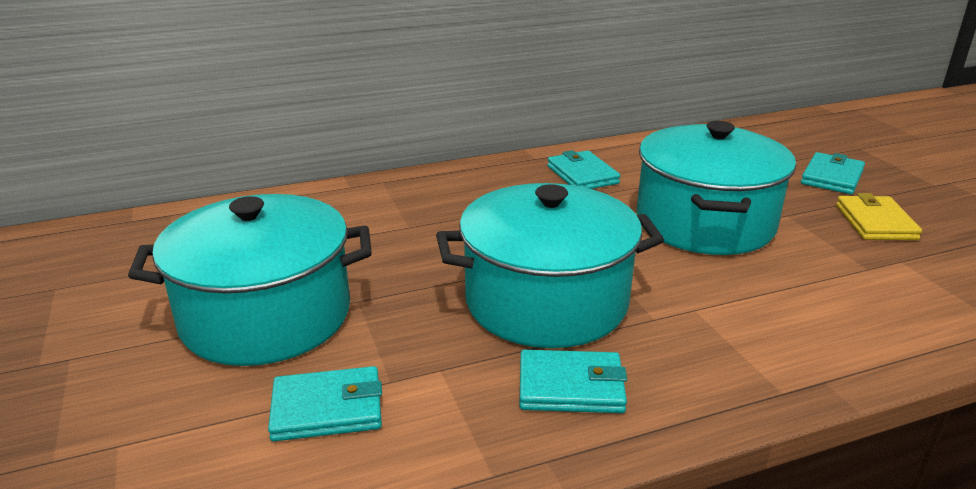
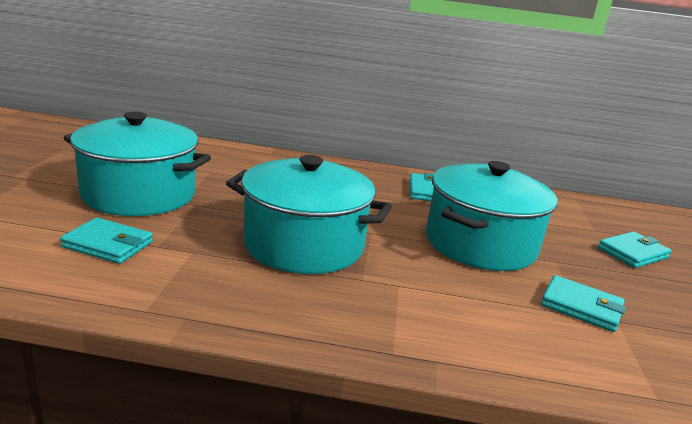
camera: 25 degrees right, 5 degrees down
turquoise wallet [519,350,627,413] -> turquoise wallet moved to [541,275,626,332]
yellow wallet [836,193,922,240] -> none

